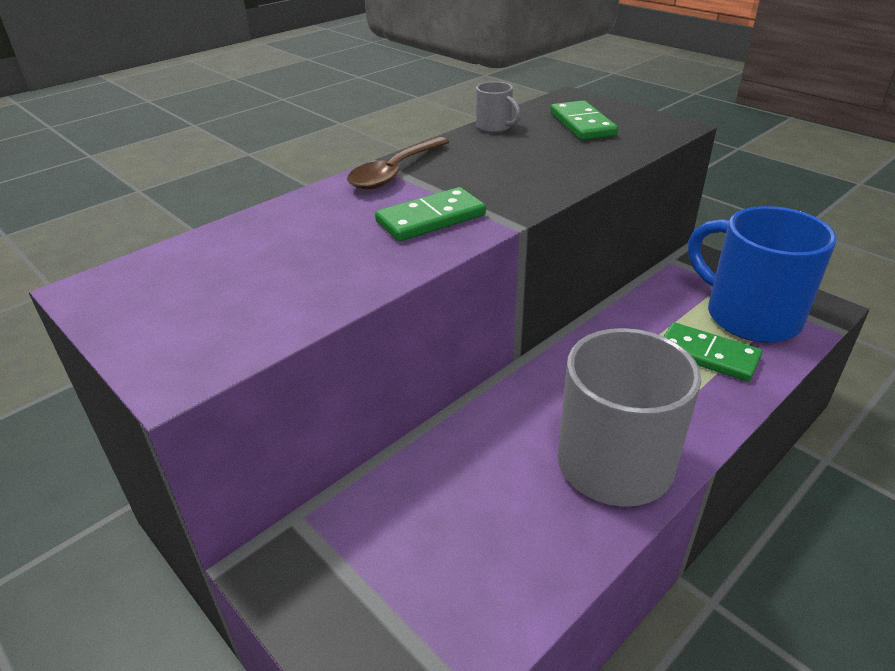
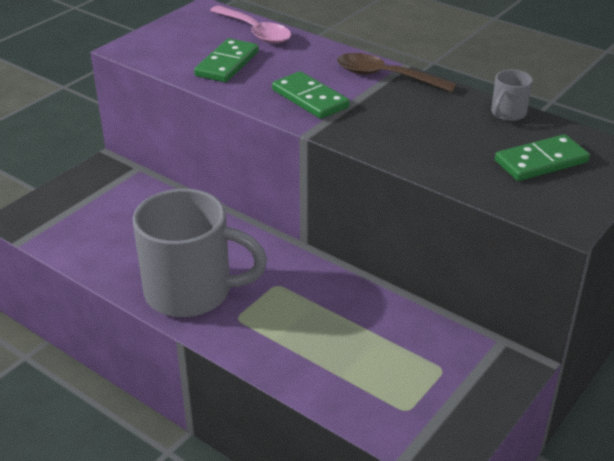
camera: 80 degrees right, 0 degrees up
green domino [664,322,762,382] -> green domino moved to [194,38,259,82]
blue mug [688,206,837,343] -> none
none -> pink spoon [210,6,291,44]

